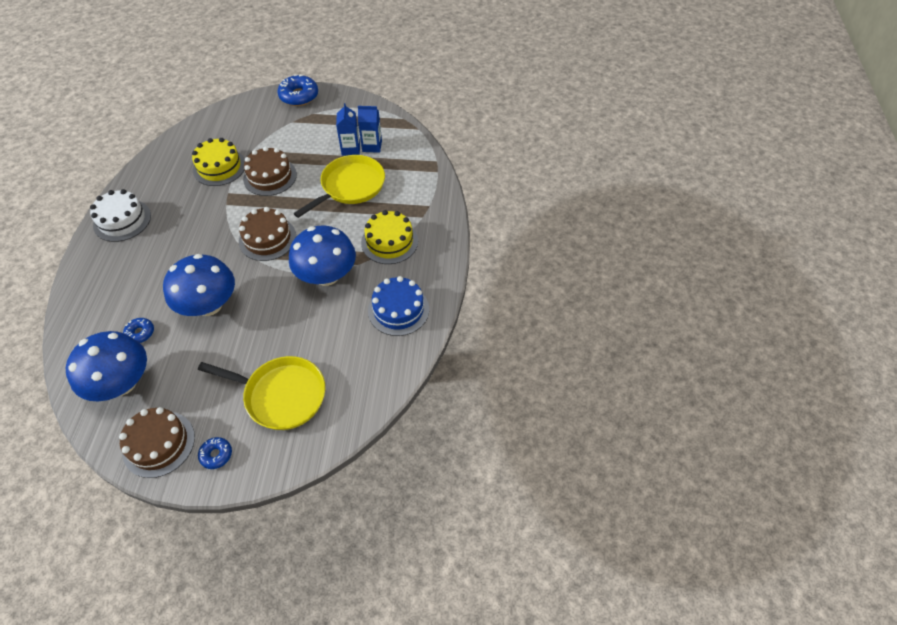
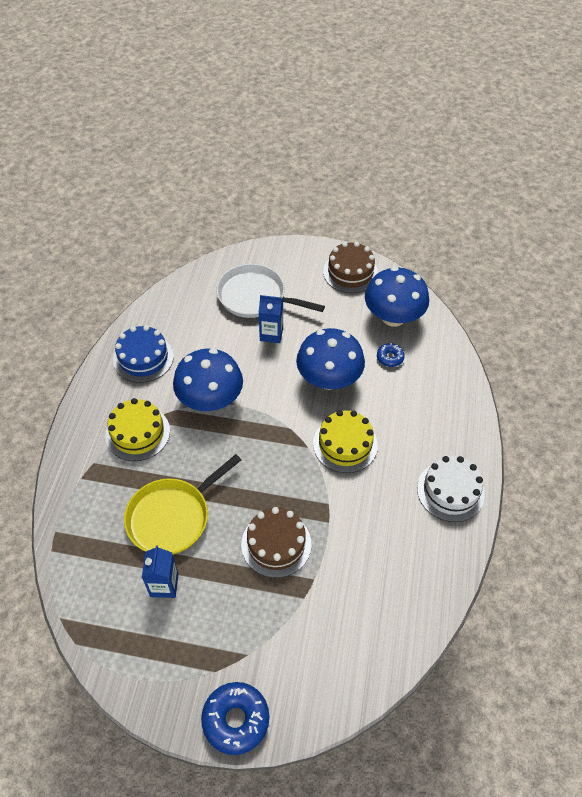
camera: 175 degrees left, 0 degrees up
yellow cake [192,138,245,186] -> yellow cake moved to [313,410,378,473]
yellow pan [198,356,325,430] -> white pan [217,264,325,318]
blue donut [198,437,232,469] -> none
brown cake [239,207,296,261] -> none
blue carton [358,106,382,153] -> blue carton moved to [259,295,283,343]

